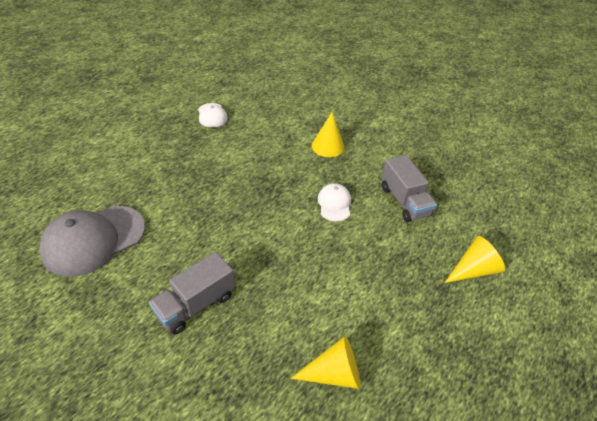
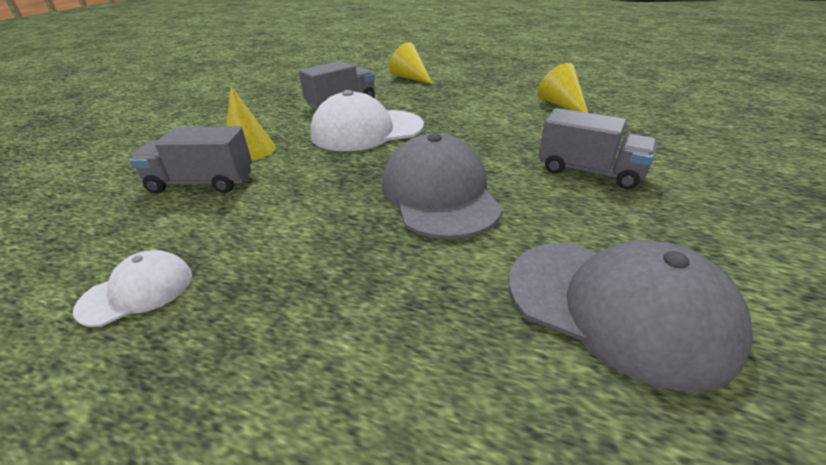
camera: 105 degrees left, 10 degrees down
white cap [318,183,351,222] -> white cap [310,90,424,151], size x1.93
none -> grey truck [129,126,252,194]
none -> grey cap [382,133,503,239]

